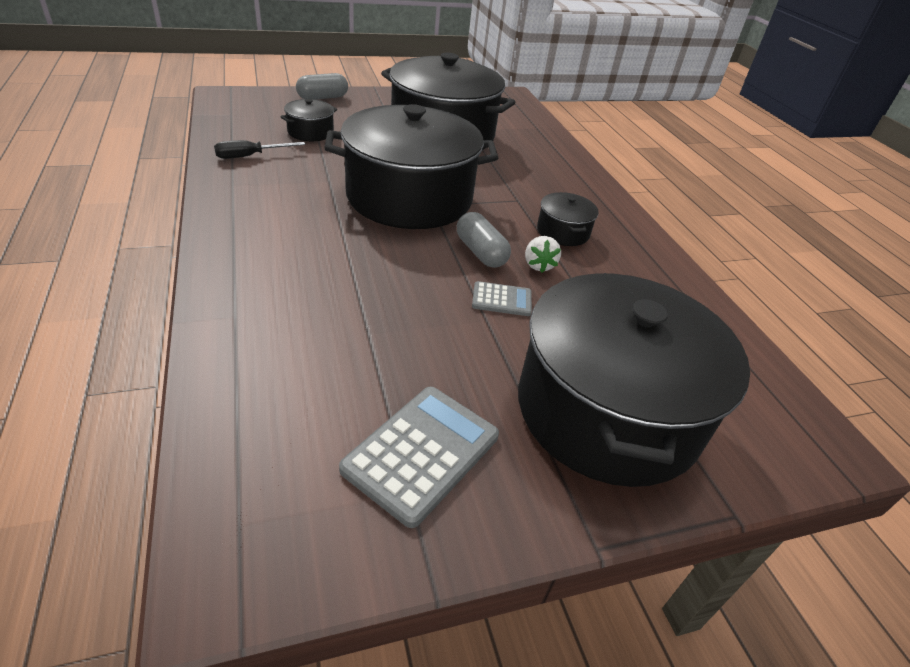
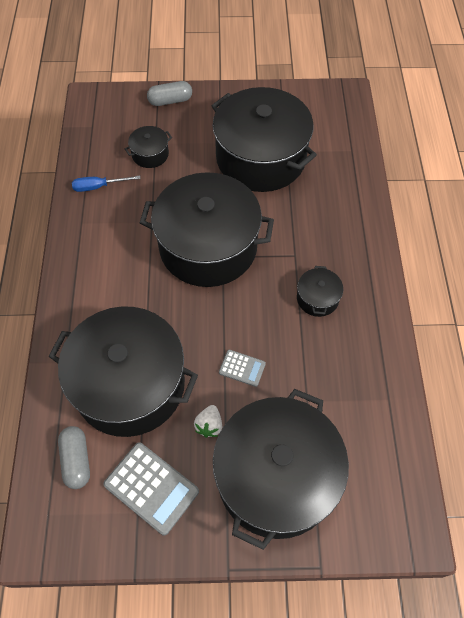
camera: 20 degrees right, 20 degrees up
black screwdriver [214,140,305,159] -> blue screwdriver [72,176,141,192]
grey calculator [339,387,499,528] -> grey calculator turned 75 degrees clockwise [103,442,199,536]
grey capsule [457,212,511,268] -> grey capsule moved to [58,426,90,489]
white strawberry [525,236,561,272] -> white strawberry moved to [194,405,222,438]
none -> black pot [48,306,198,437]

